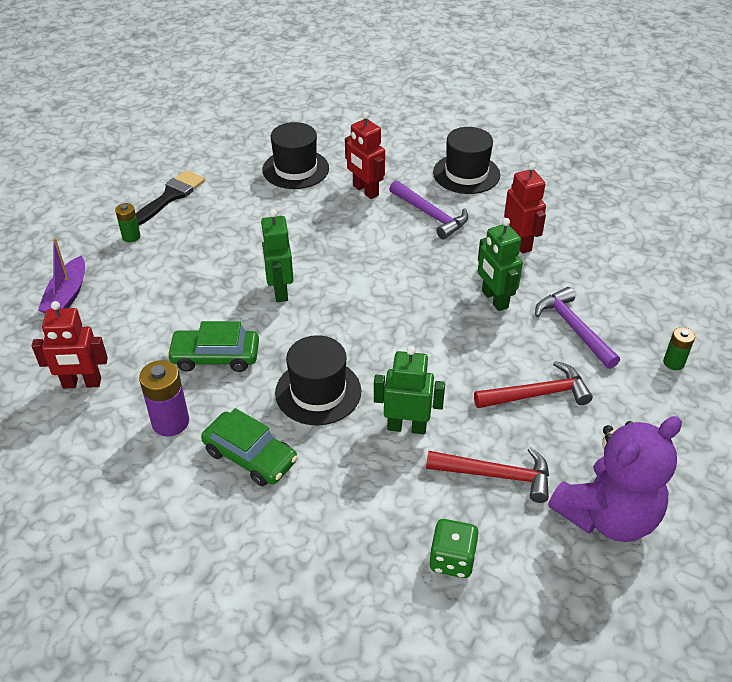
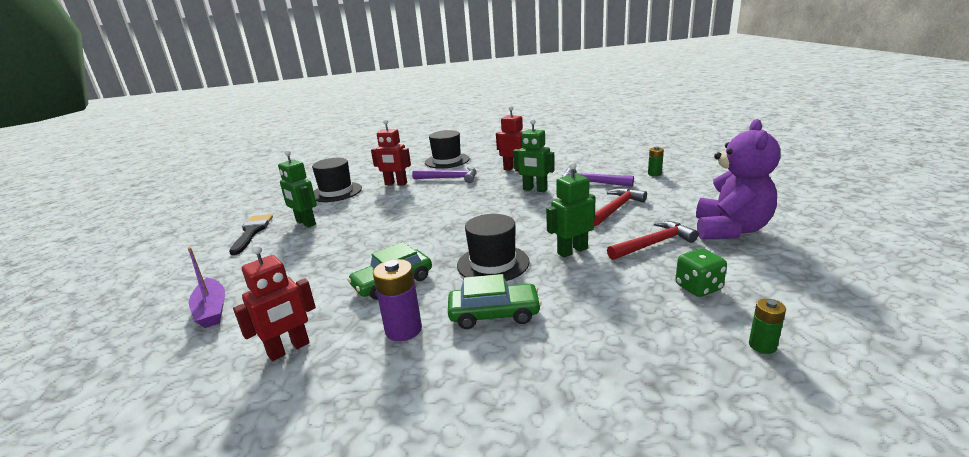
camera: 35 degrees left, 20 degrees down
green battery [115,203,140,242] -> green battery moved to [749,299,786,354]
green robot [260,209,293,302] -> green robot moved to [278,150,317,228]

